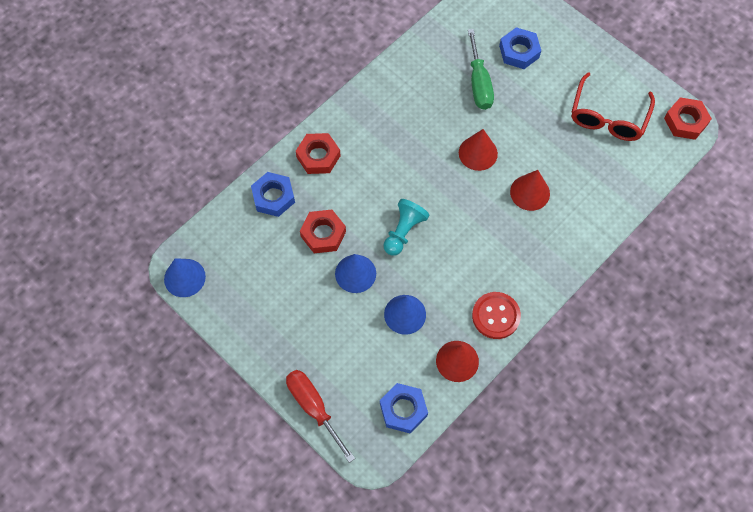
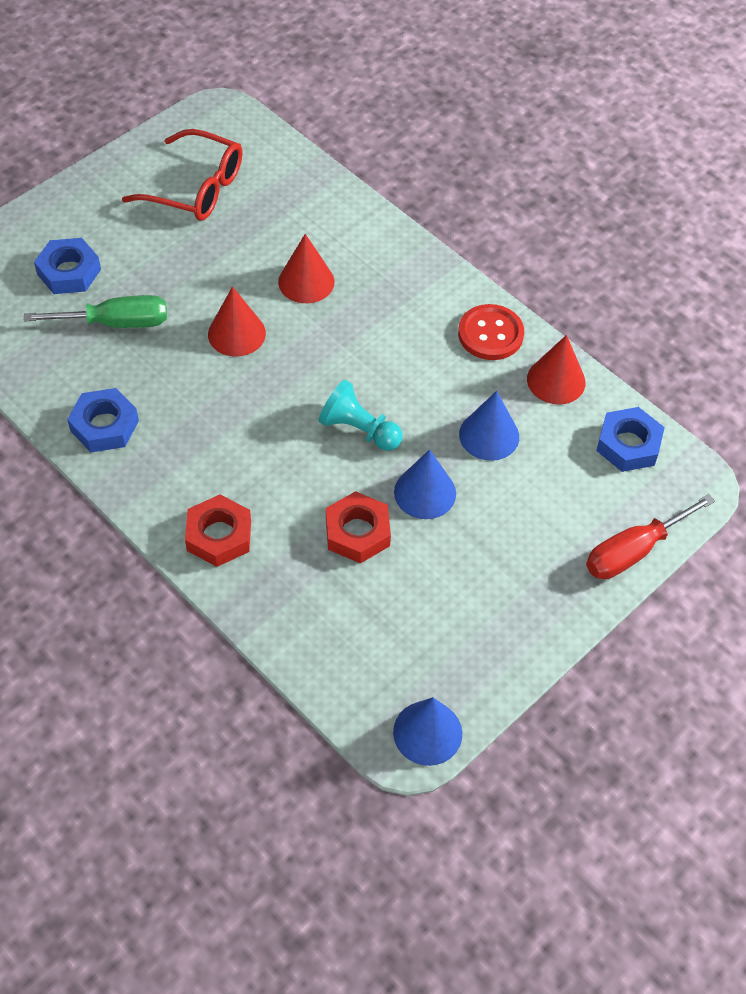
camera: 90 degrees left, 10 degrees down
blue nut [251,172,295,217] -> blue nut moved to [67,388,139,452]
red nut [664,97,712,140] -> none

